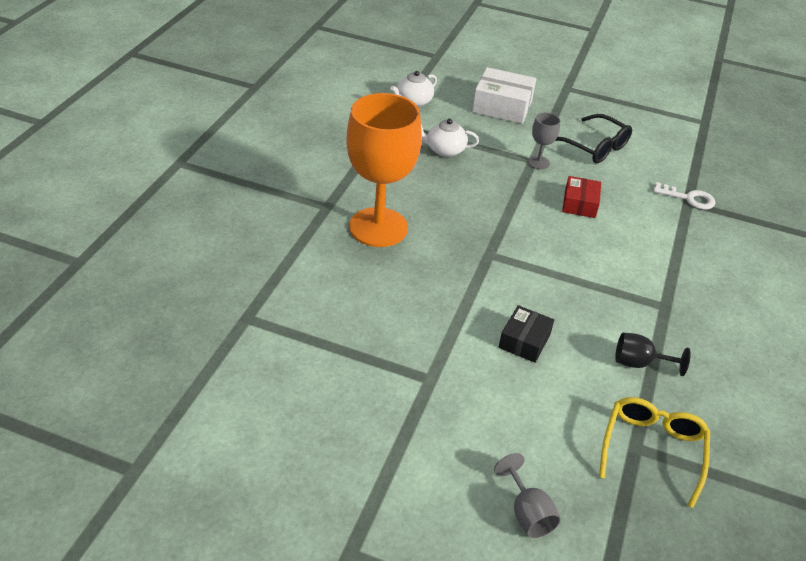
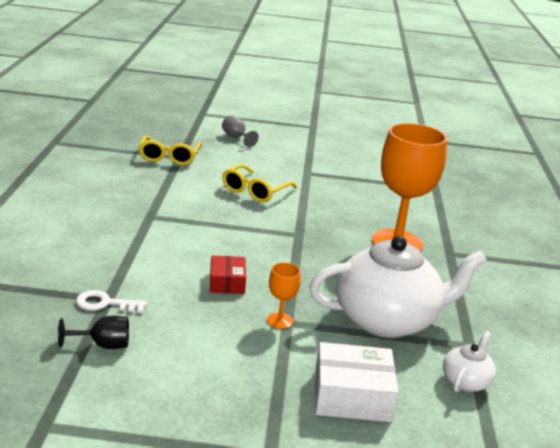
camera: 165 degrees right, 15 degrees down
white teapot [421,119,479,157] -> white teapot [309,236,487,338], size x2.26
black box [499,305,554,363] -> yellow glasses [222,164,297,203]
grey goblet [528,113,560,169] -> orange goblet [267,263,301,329]
black glasses [555,114,632,163] -> none
black goblet [615,333,691,376] -> black goblet moved to [58,315,129,349]

